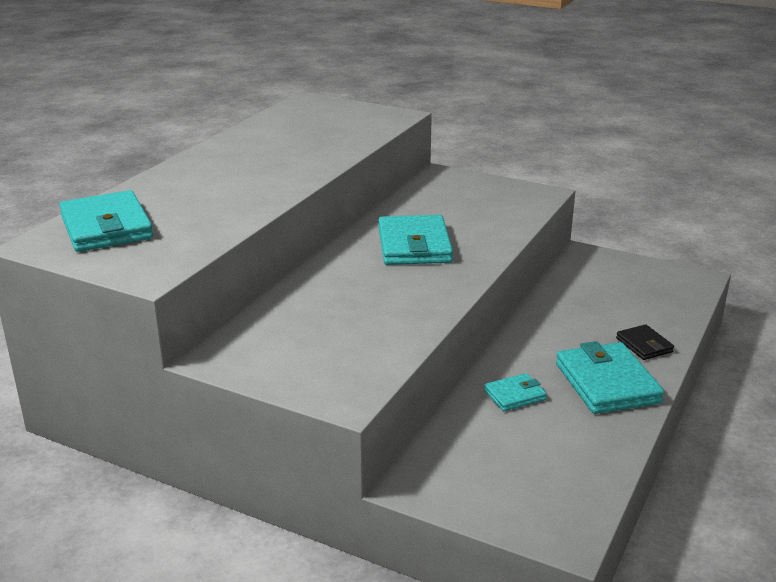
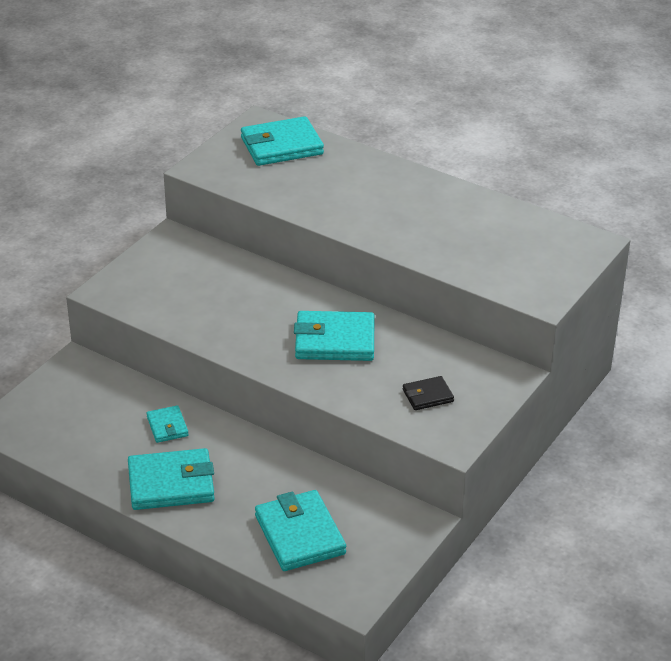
camera: 95 degrees right, 10 degrees up
black wallet [616,324,674,360] -> black wallet moved to [403,376,454,410]
none -> turquoise wallet [255,490,346,571]

